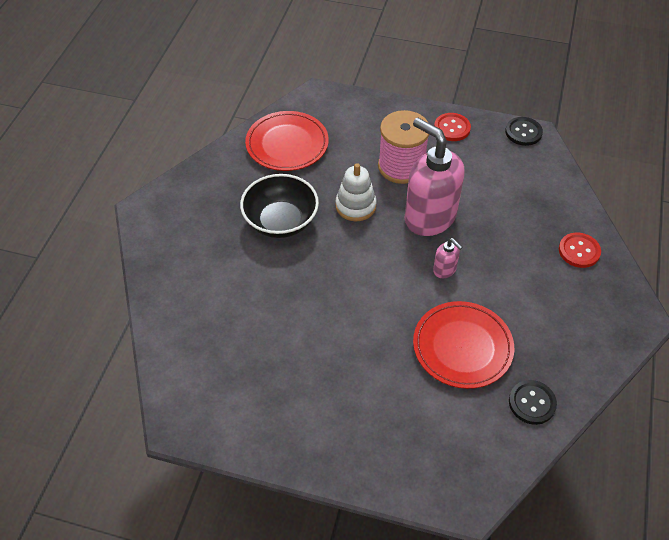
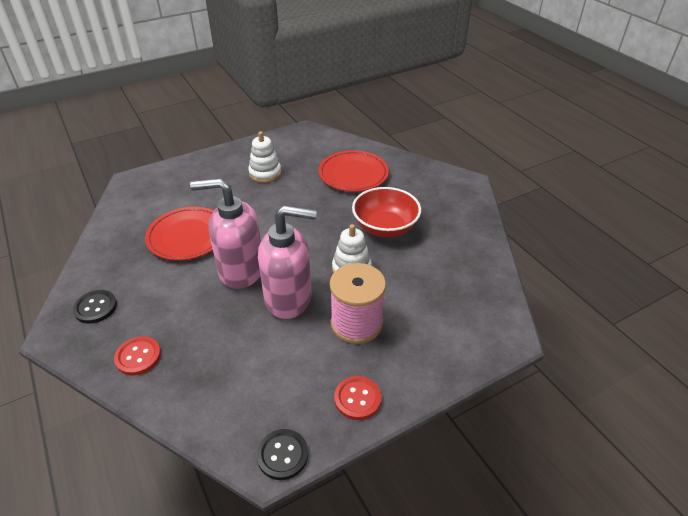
camera: 135 degrees right, 10 degrees down
black bowl [240,174,319,238] -> red bowl [352,187,421,237]
red plate [245,111,329,171] -> red plate moved to [318,150,389,192]
pink soap dispenser [433,238,463,278] -> pink soap dispenser [190,178,261,289], size x2.34
black button [509,380,557,425] -> black button moved to [73,290,117,324]
none -> white stacking toy [248,131,282,183]

